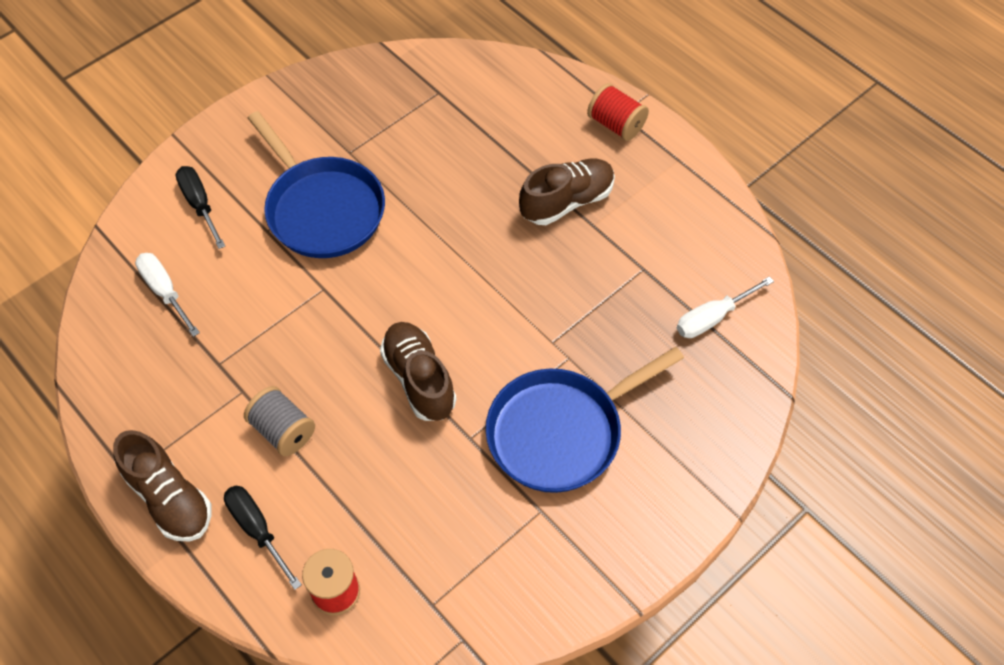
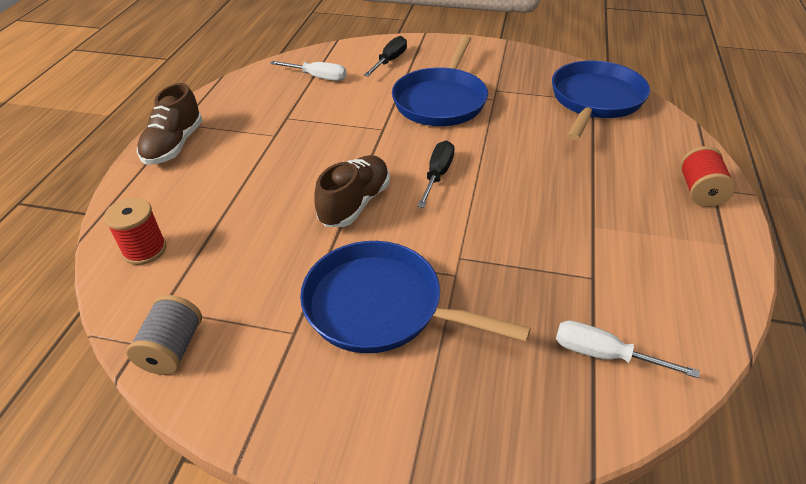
camera: 55 degrees right, 15 degrees down
white screwdriver [135,253,200,337] -> white screwdriver turned 90 degrees clockwise [270,61,346,81]
black screwdriver [224,485,302,590] -> black screwdriver moved to [417,141,455,208]
grey spool [244,386,315,456] -> grey spool moved to [126,295,202,375]
brown shoe [519,159,615,225] -> none
none -> blue pan [552,61,650,140]

